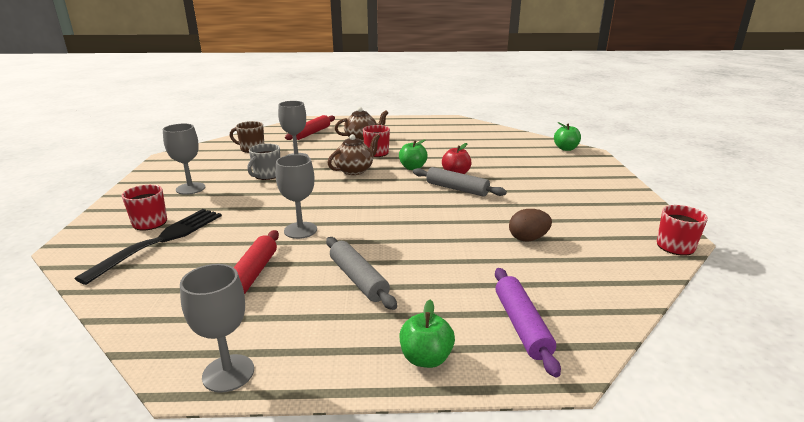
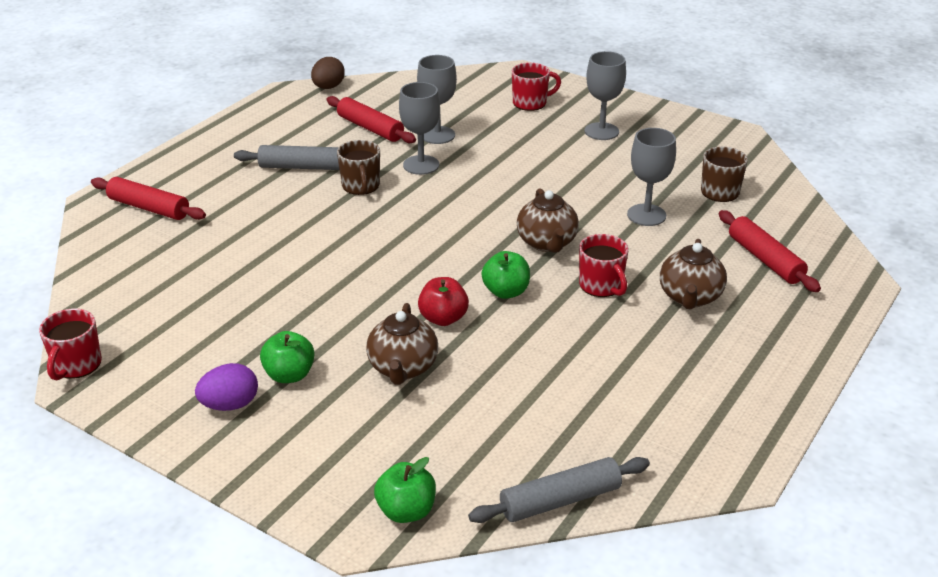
camera: 125 degrees right, 10 degrees up
black fork [74,209,222,285] -> none
grey goblet [180,264,254,393] -> grey goblet moved to [417,55,457,144]
grey mug [247,143,280,180] -> none
green apple [400,300,455,368] -> green apple moved to [260,331,315,383]
grey rolling pin [413,167,507,197] -> grey rolling pin moved to [468,457,650,523]
purple rolling pin [495,268,561,378] -> red rolling pin [91,177,206,220]
brown egg [509,209,552,241] -> brown egg moved to [311,57,345,89]
none -> purple egg [195,363,258,411]
none -> brown mug [337,140,380,195]
none -> brown teapot [366,303,438,385]

